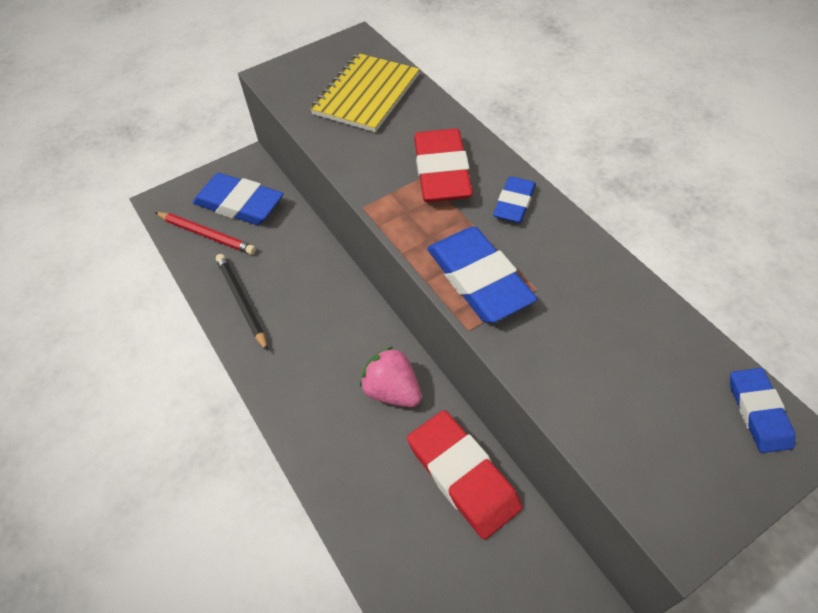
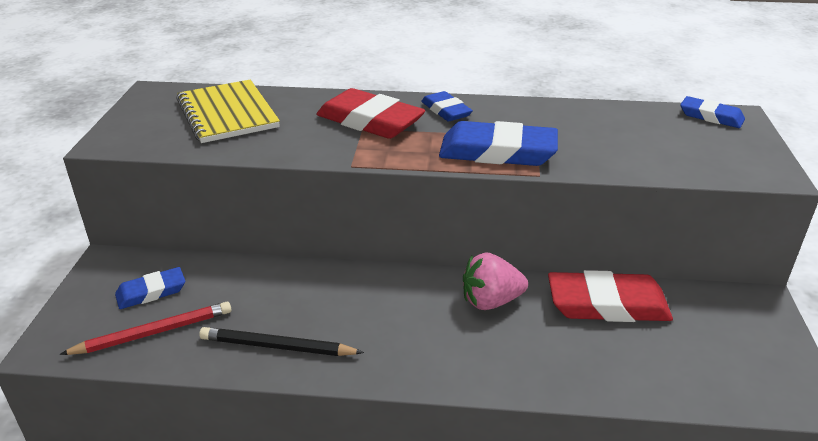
camera: 55 degrees left, 20 degrees down
blue eraser [193,173,284,225] -> blue eraser [115,267,185,309], size x0.57

